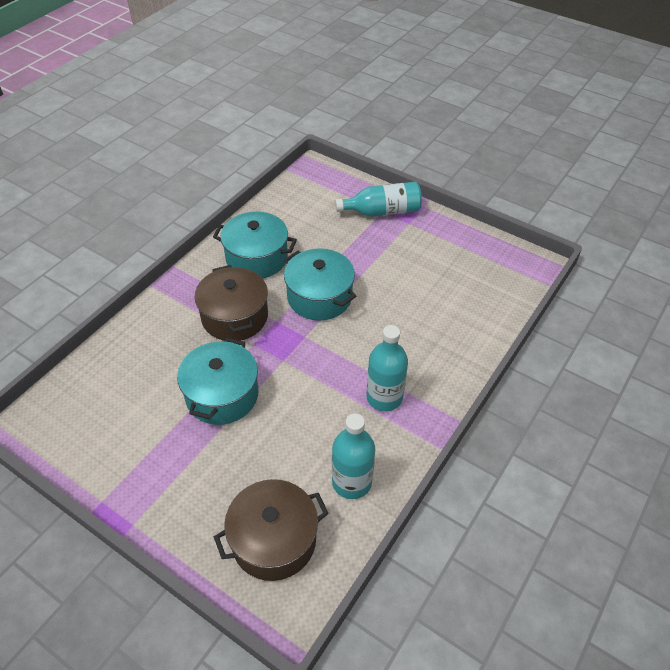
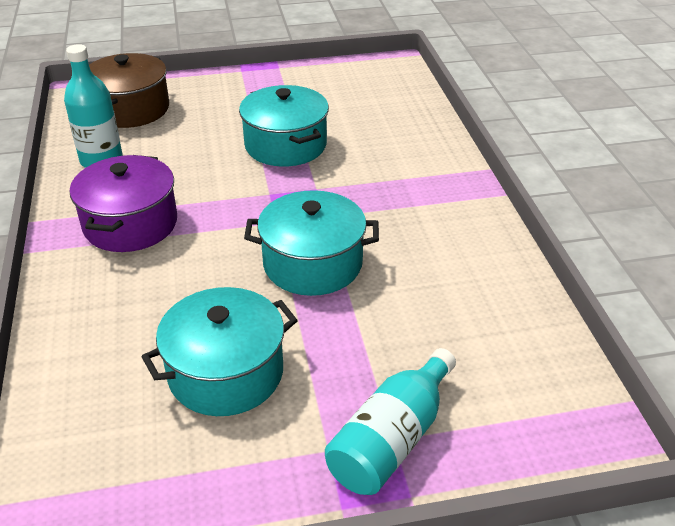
camera: 135 degrees right, 10 degrees down
brown pot [194,265,268,341] -> none
turquoise pot [213,212,297,279] -> turquoise pot moved to [141,287,298,416]
turquoise bottle [366,325,408,411] -> purple pot [70,155,177,252]

